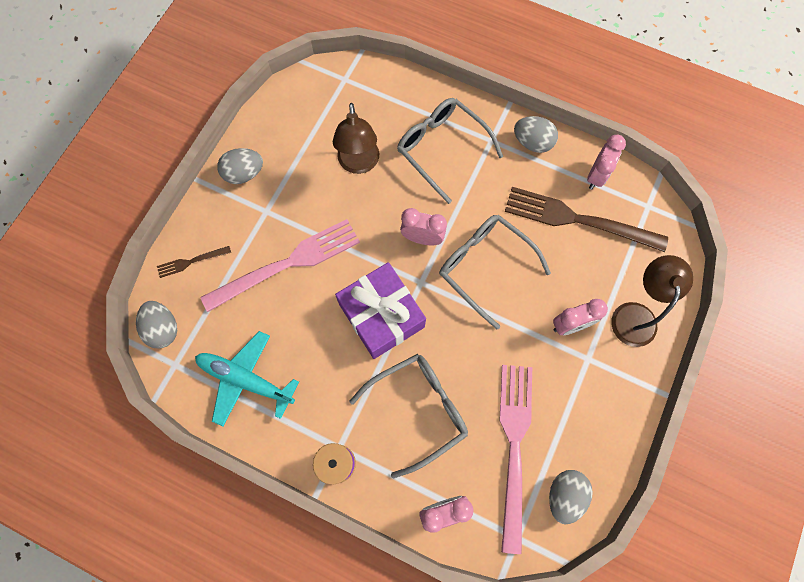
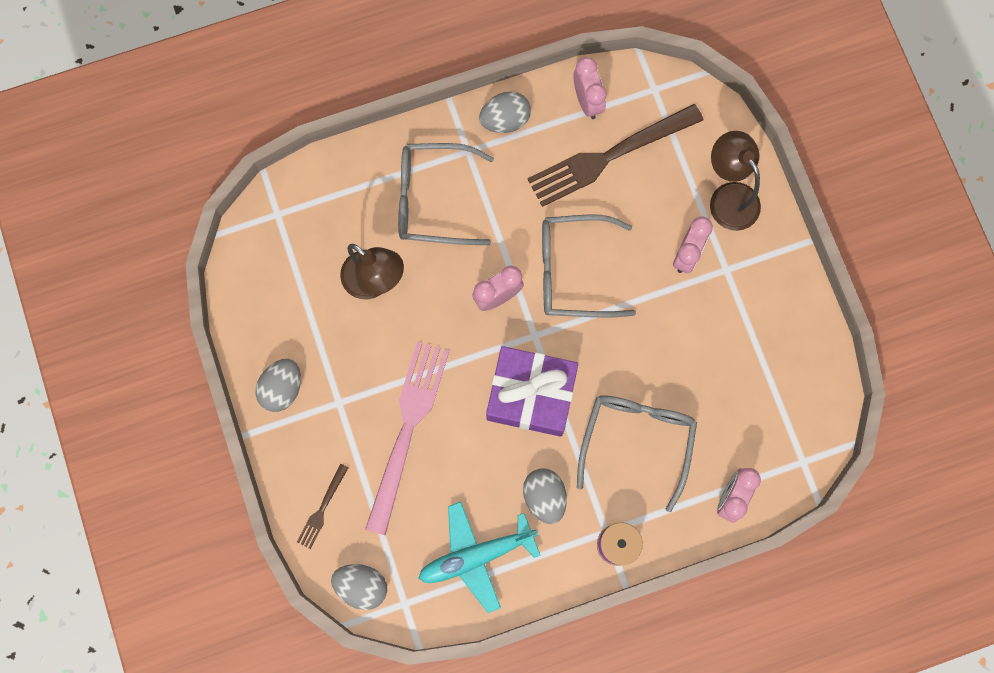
camera: 45 degrees left, 5 degrees up
pink fork [499,365,532,554] -> none
grey egg [549,470,593,524] -> grey egg moved to [523,468,567,524]

